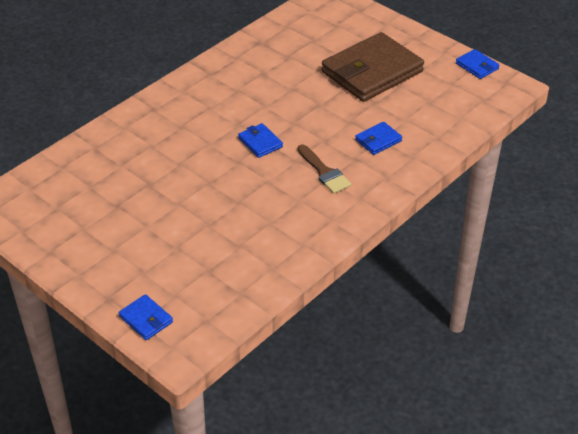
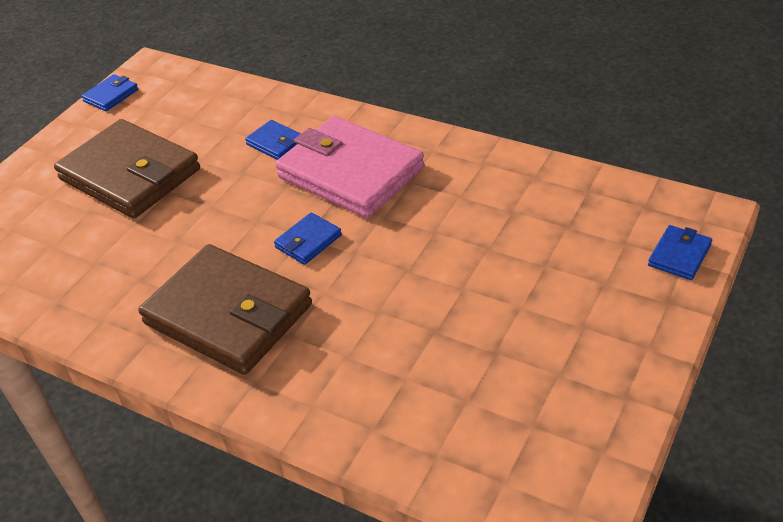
camera: 100 degrees left, 0 degrees up
brown brush [297,144,351,194] -> pink wallet [275,116,425,218]
none -> brown wallet [138,244,312,375]

